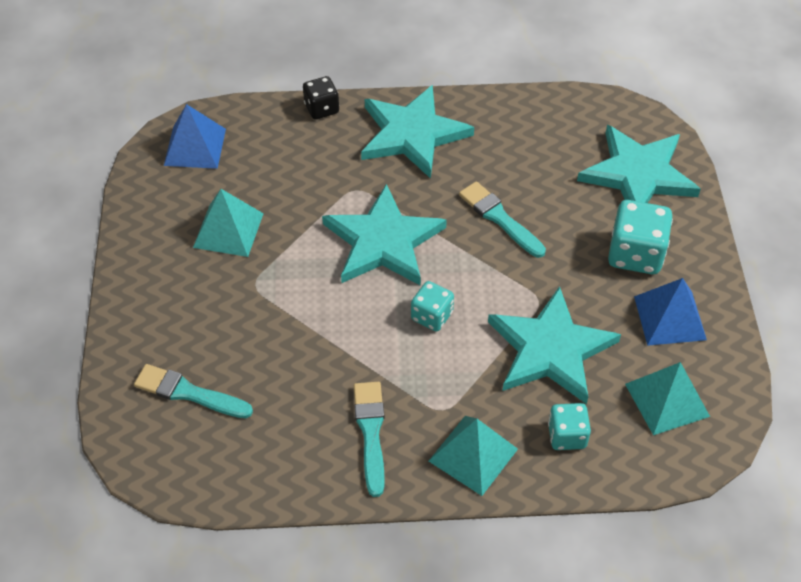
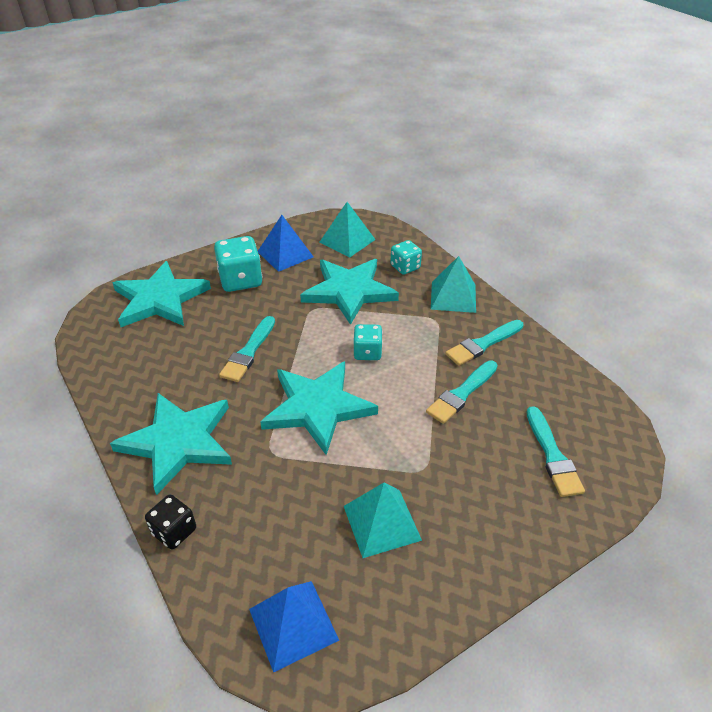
camera: 120 degrees left, 10 degrees down
none -> turquoise brush [426,361,498,424]

